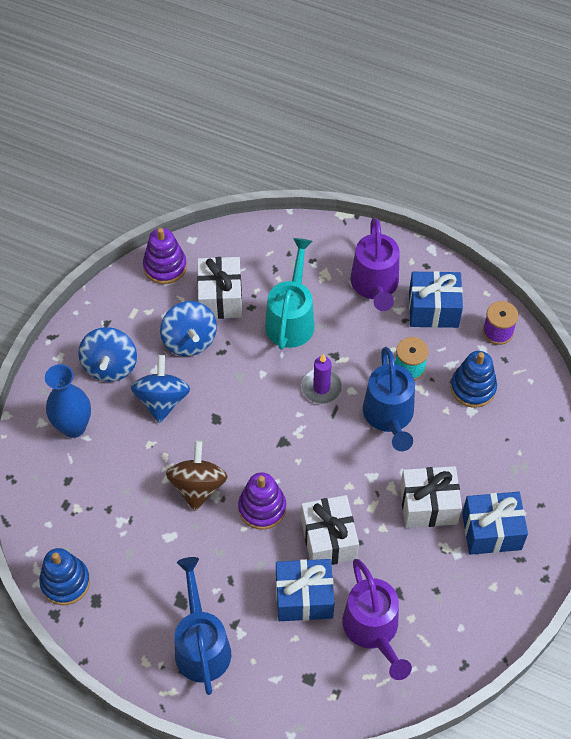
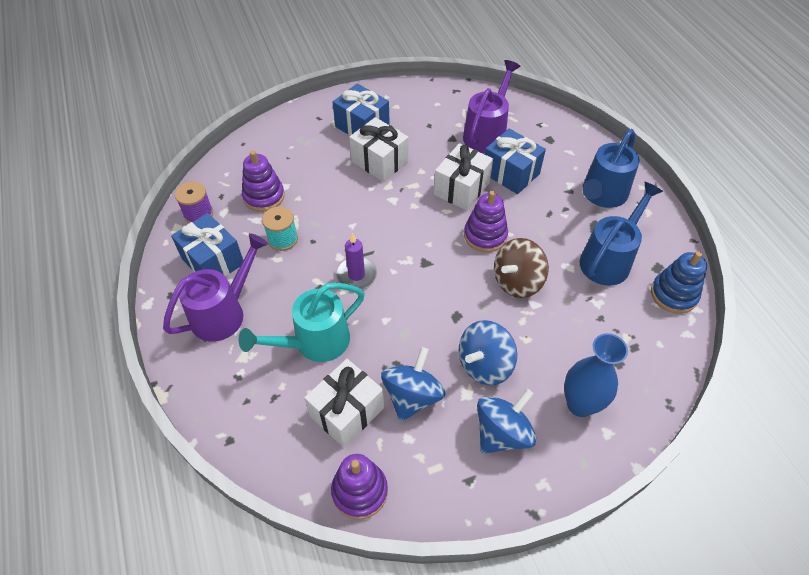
camera: 135 degrees left, 5 degrees down
blue watering can [363,347,415,451] -> blue watering can moved to [580,182,663,286]
blue stacking toy [450,351,497,408] -> purple stacking toy [242,151,285,212]

